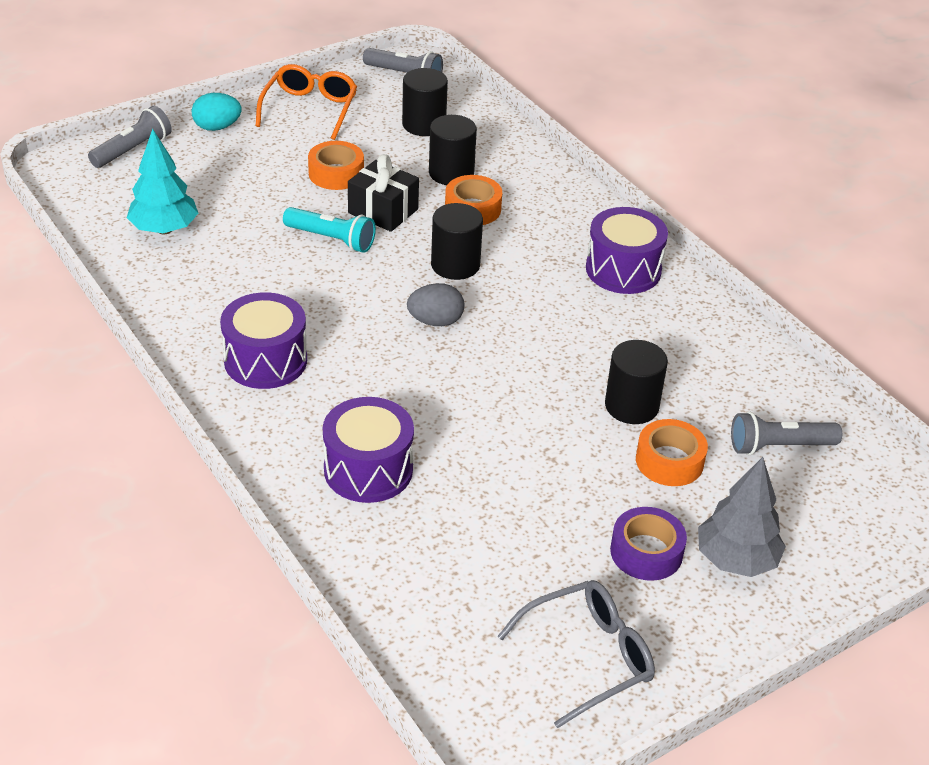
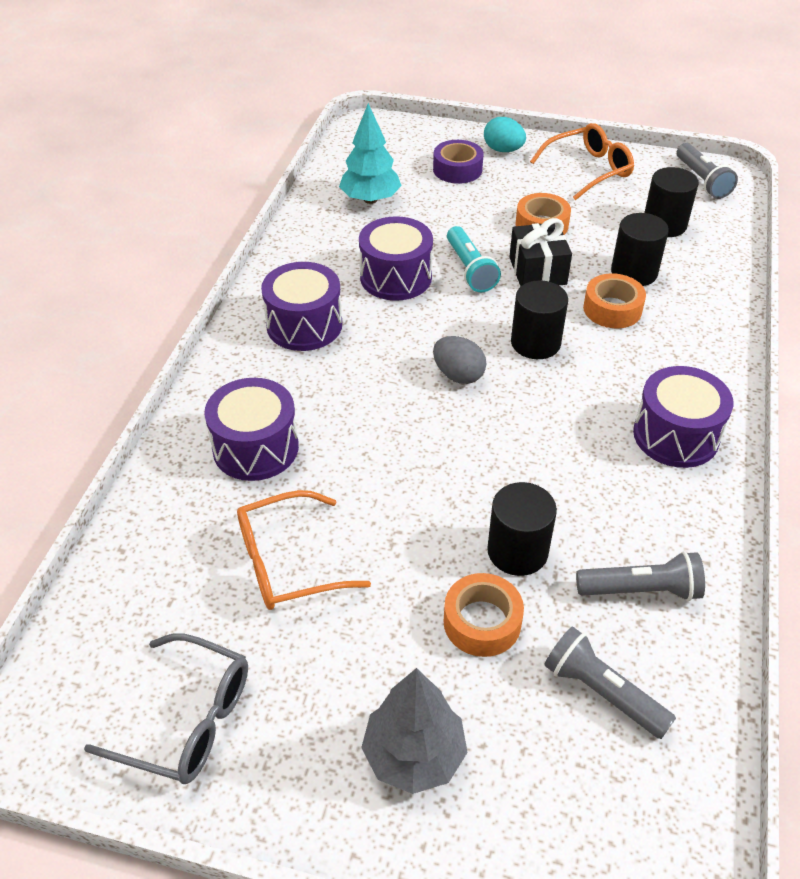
camera: 50 degrees right, 5 degrees up
grey flashlight [88,106,172,168] -> grey flashlight moved to [576,551,705,601]
purple tape [610,507,687,581] -> purple tape moved to [433,140,484,184]
none -> orange glasses [237,490,371,610]
none -> purple drum [359,216,433,301]

